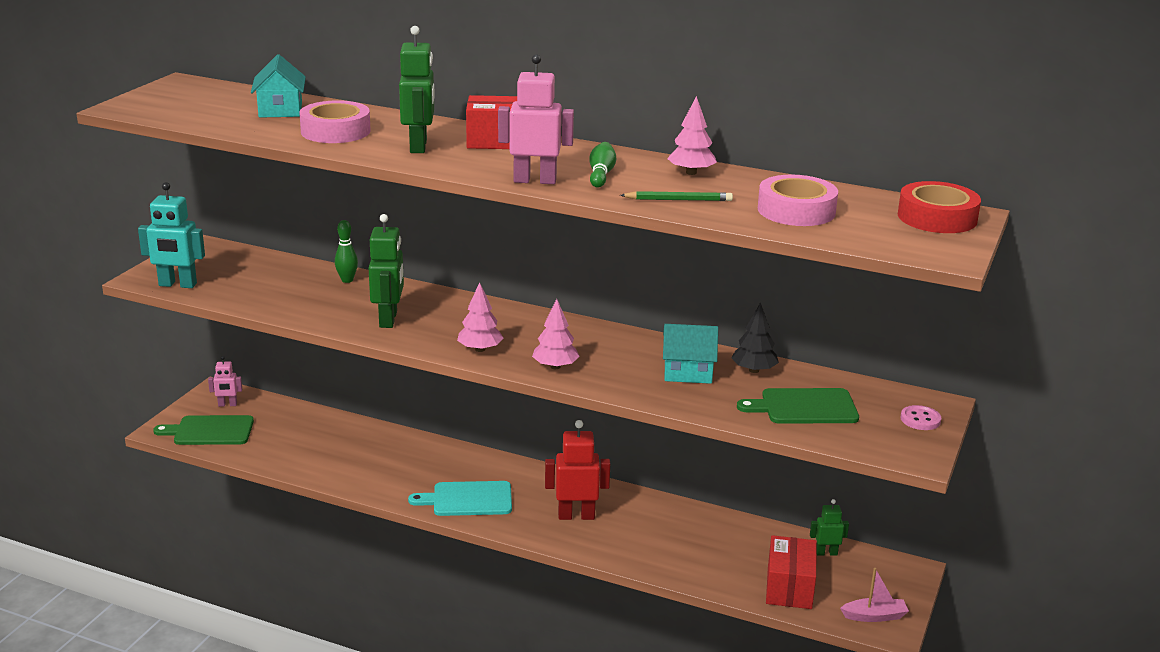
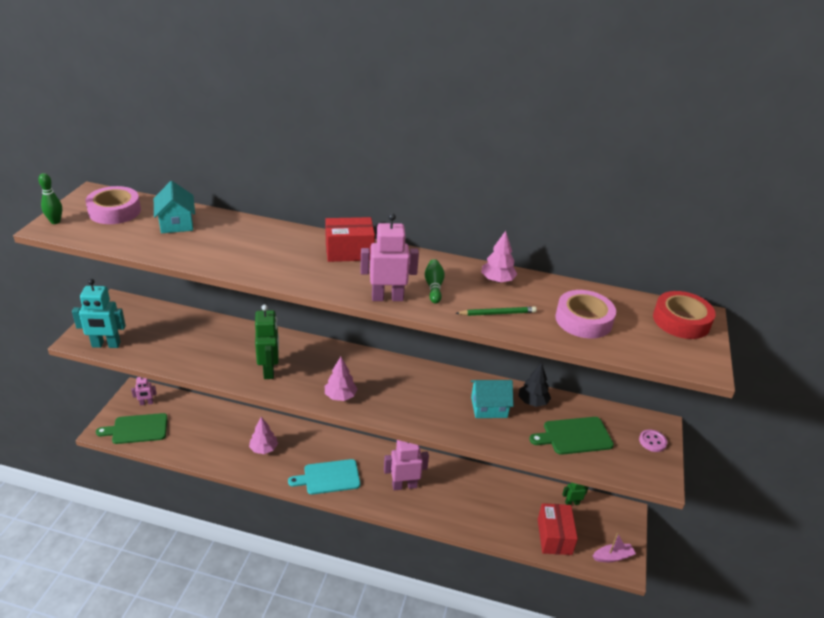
camera: 10 degrees left, 10 degrees up
pink tape [299,100,371,143] -> pink tape moved to [85,186,141,224]
green bowling pin [335,220,358,283] -> green bowling pin moved to [38,173,62,224]
green robot [399,26,435,153] -> none
pink tree [532,299,580,369] -> pink tree moved to [249,417,278,454]
red robot [545,420,610,520] -> pink robot [384,440,429,490]

